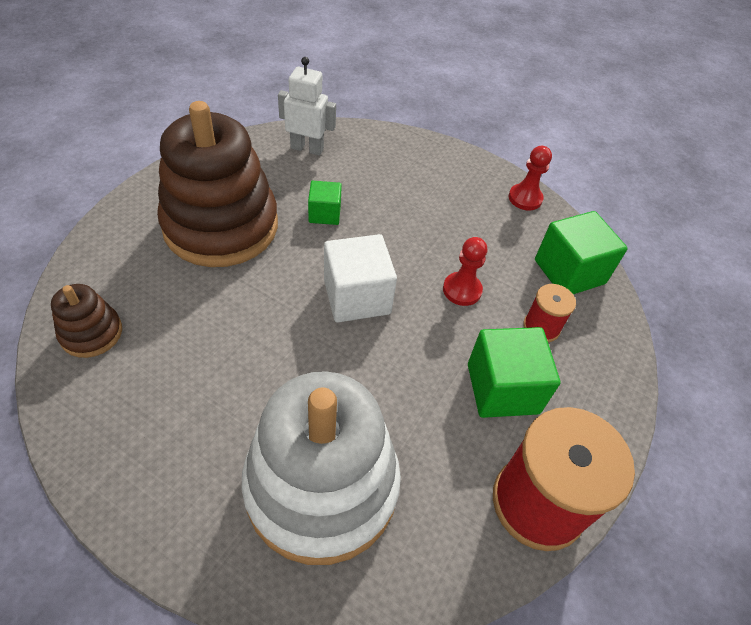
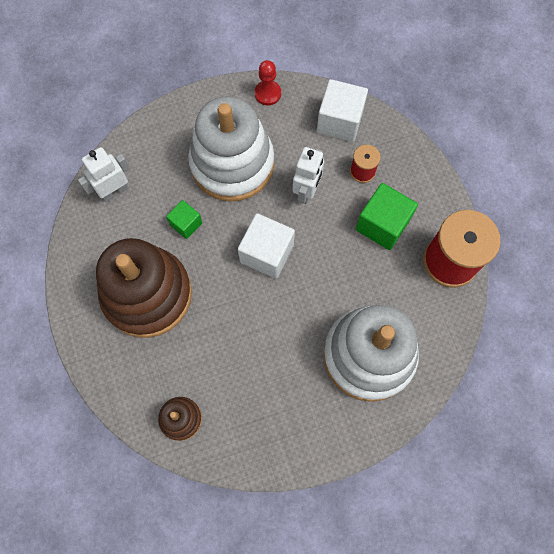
camera: 45 degrees left, 20 degrees up
red pawn [443,237,487,306] -> white robot [292,147,324,204]
green cube [535,211,628,294] -> white cube [317,79,368,142]
none -> white stacking toy [188,96,274,202]

